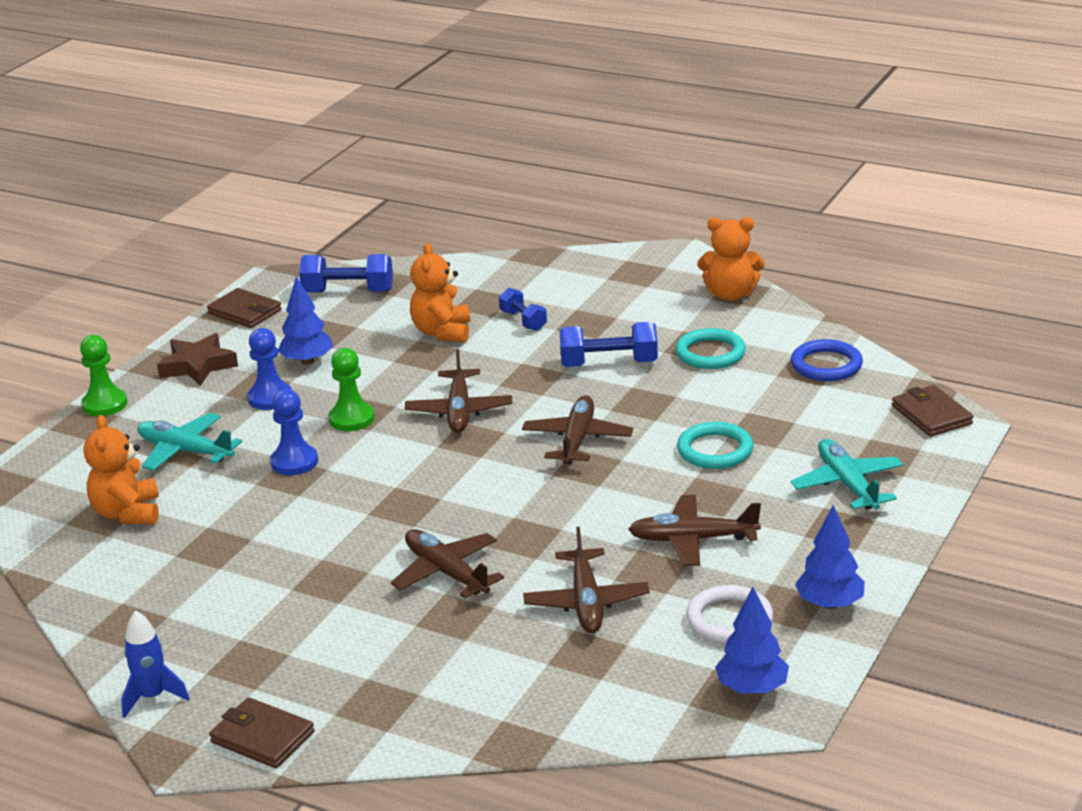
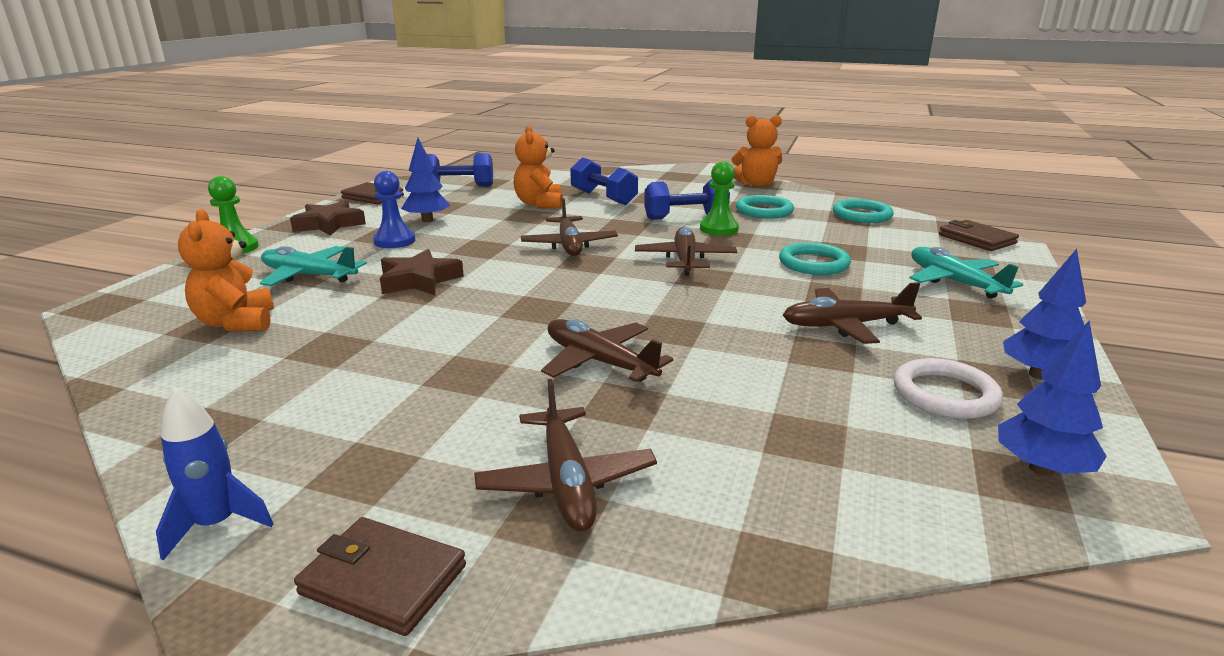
camera: 10 degrees left, 5 degrees down
blue pawn [270,389,318,475] -> brown star [380,249,464,295]
green pawn [329,348,375,431] -> green pawn moved to [700,161,739,235]
blue dumbbell [499,288,547,331] -> blue dumbbell [570,158,638,205], size x1.61
brown plane [523,527,650,633] -> brown plane moved to [474,379,657,531]
blue ring [791,339,863,381] -> turquoise ring [833,199,894,223]

